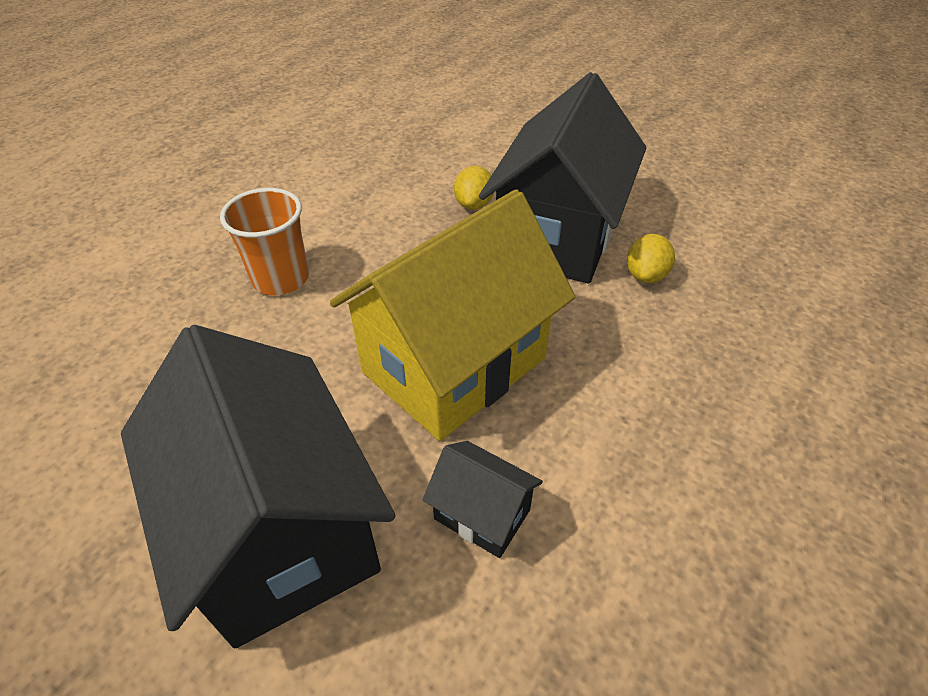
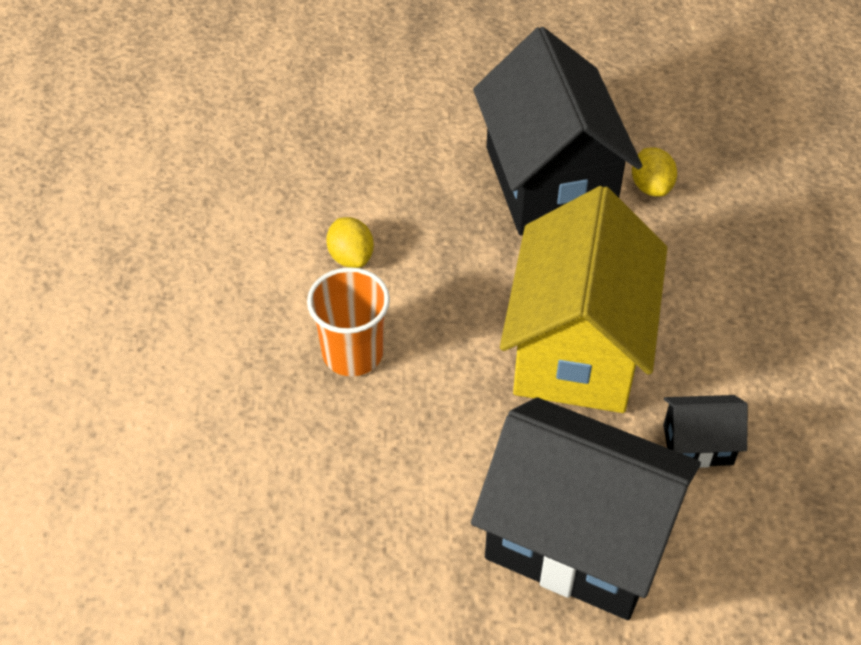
camera: 35 degrees left, 5 degrees up
yellow lemon [454,166,494,210] -> yellow lemon moved to [326,217,374,268]

